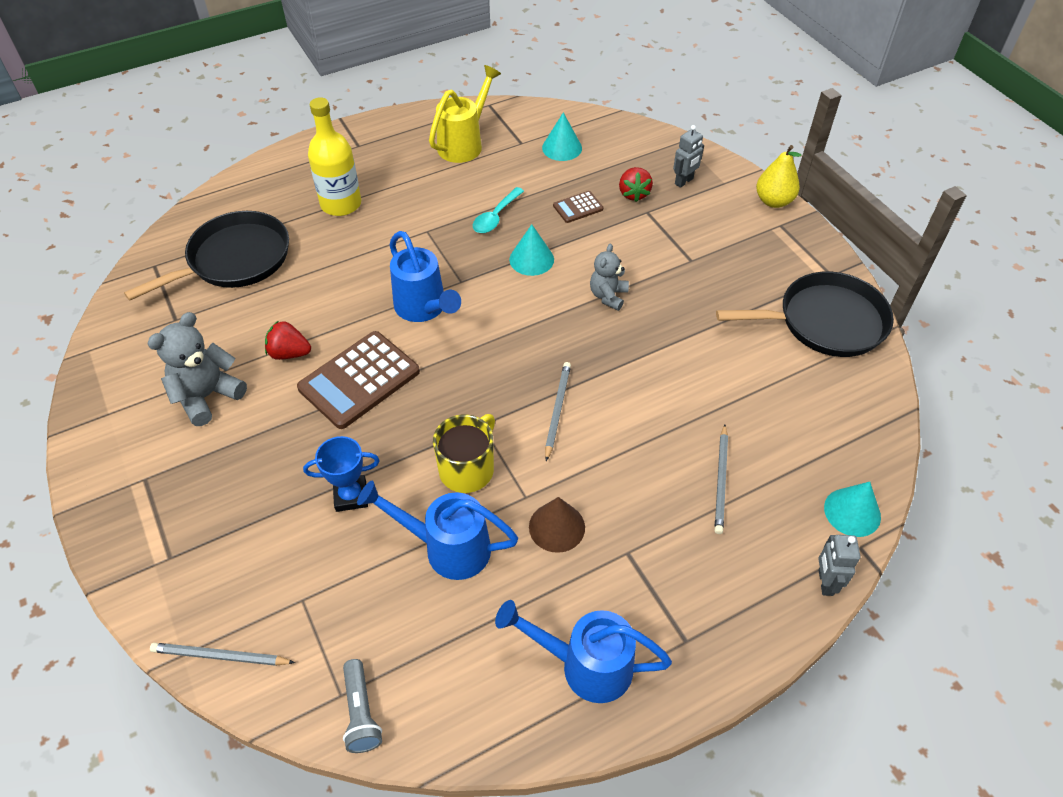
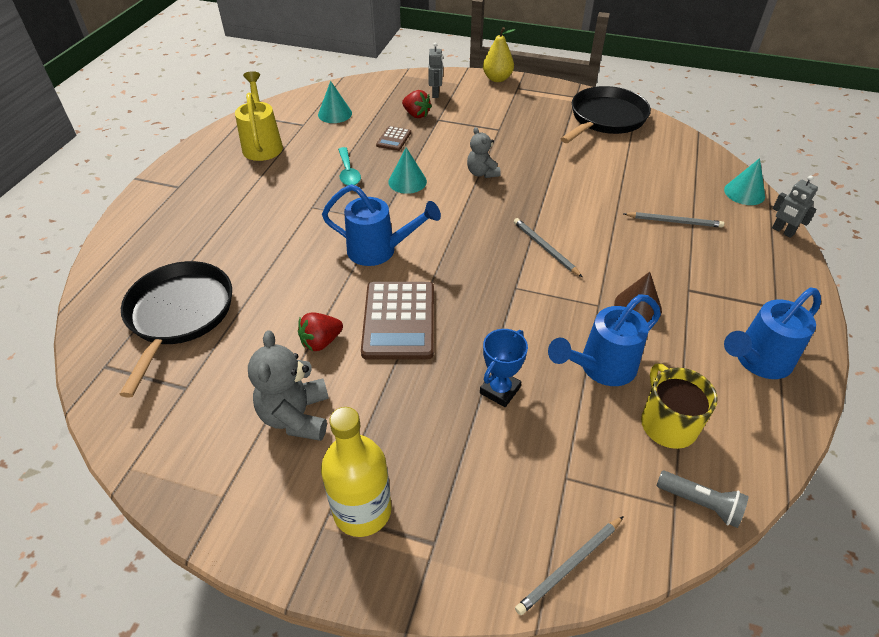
camera: 45 degrees left, 5 degrees down
yellow bottle [308,97,361,216] -> yellow bottle moved to [321,407,391,537]
yellow mug [433,414,495,493] -> yellow mug moved to [641,364,718,449]
grey pencil [714,424,728,534] -> grey pencil turned 45 degrees counterclockwise [624,212,724,228]

